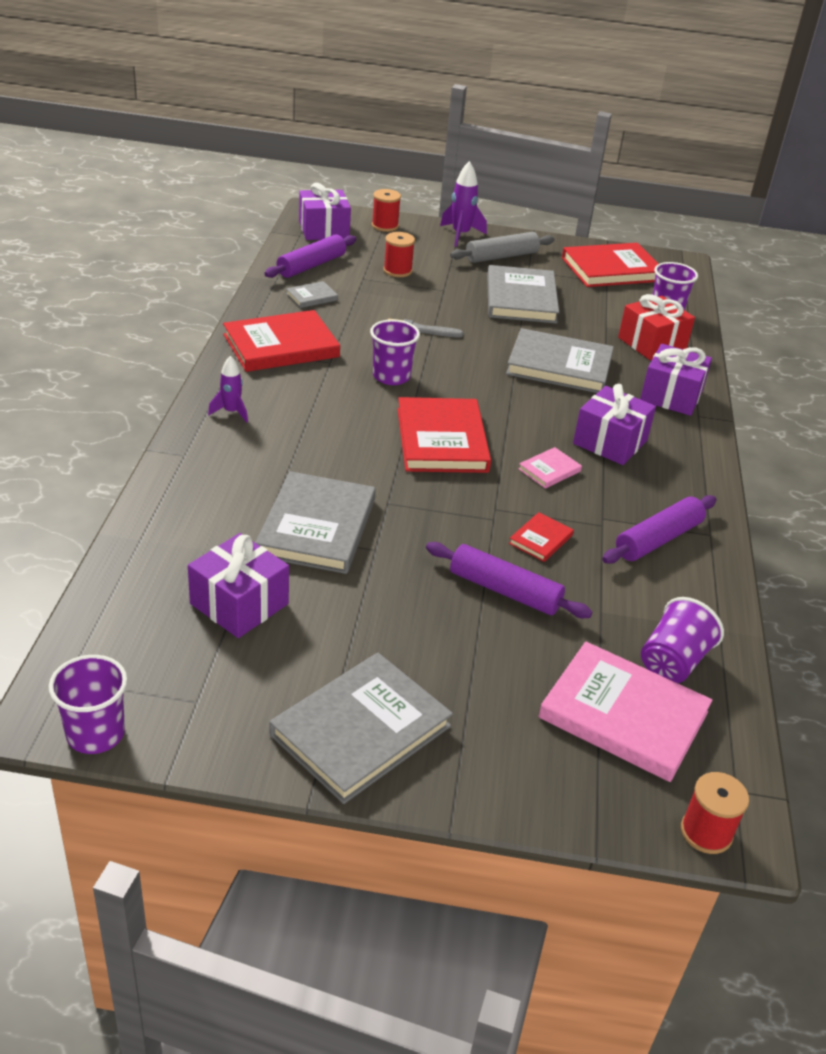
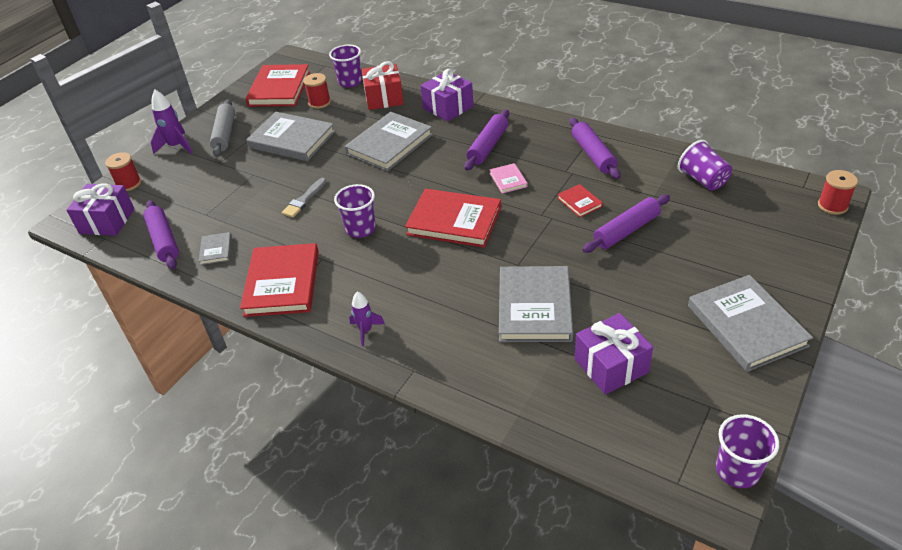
camera: 60 degrees left, 5 degrees up
grey book [255,471,376,574] -> grey book turned 60 degrees clockwise [499,266,573,342]
red spool [383,232,415,277] -> red spool moved to [303,73,331,109]
pink book [538,642,712,782] -> none
purple gift [573,384,656,465] -> purple rolling pin [465,110,509,171]

